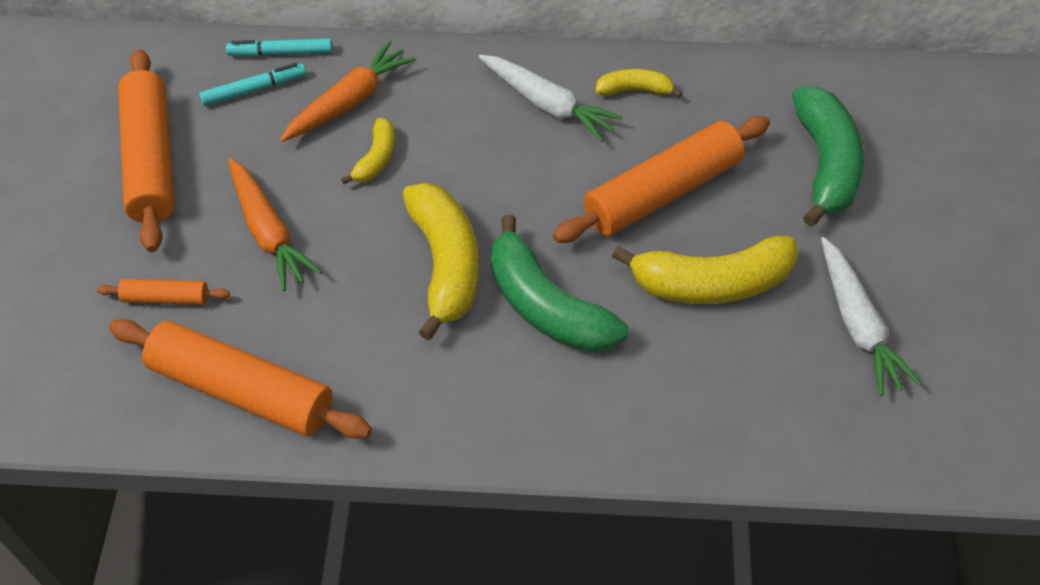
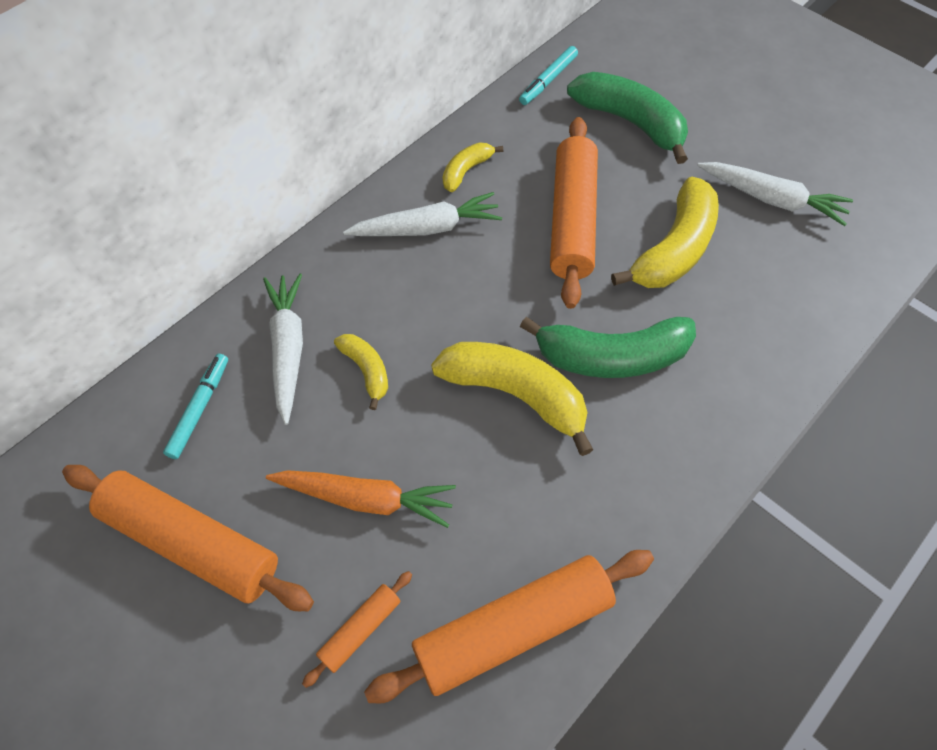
camera: 50 degrees left, 5 degrees up
turquoise marker [226,38,333,56] -> turquoise marker moved to [519,46,578,105]
orange carrot [280,40,416,142] -> white carrot [263,274,303,425]

